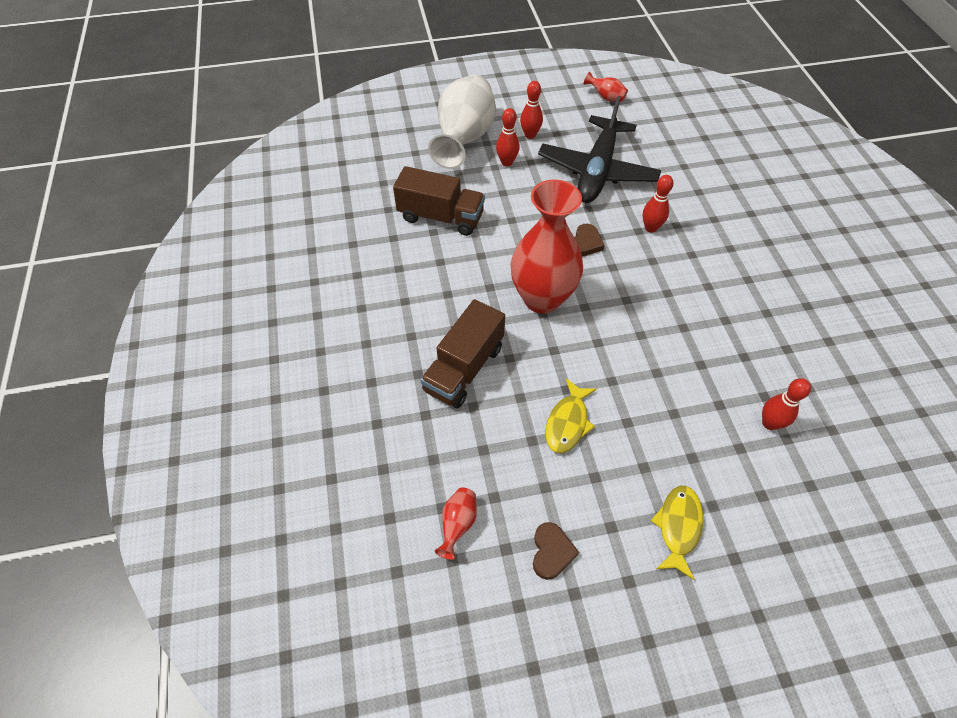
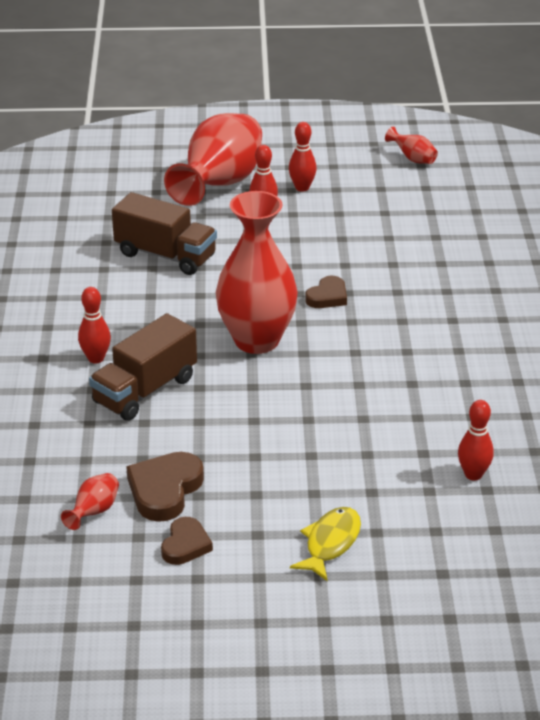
camera: 10 degrees right, 20 degrees down
white vase [428,75,496,169] -> red vase [164,113,262,206]
black plane [538,96,661,203] -> none
yellow fish [545,378,597,453] -> none
red bowling pin [643,175,673,233] -> red bowling pin moved to [78,287,111,363]
none -> brown heart [126,452,204,522]

